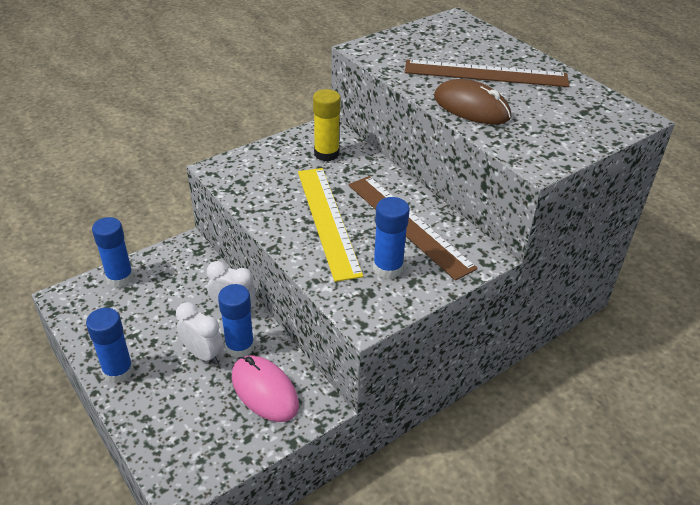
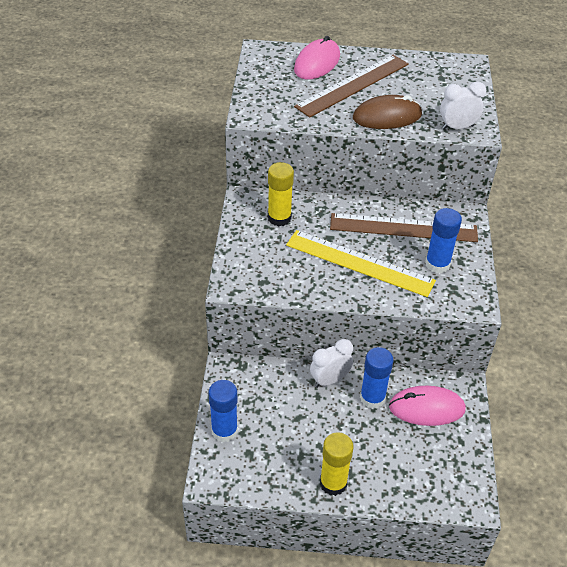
camera: 50 degrees left, 5 degrees up
blue glue stick [86,308,133,383] -> yellow glue stick [320,432,354,496]
white clock [176,302,224,364] -> white clock moved to [440,82,486,130]
none -> pink mouse [294,36,340,80]

